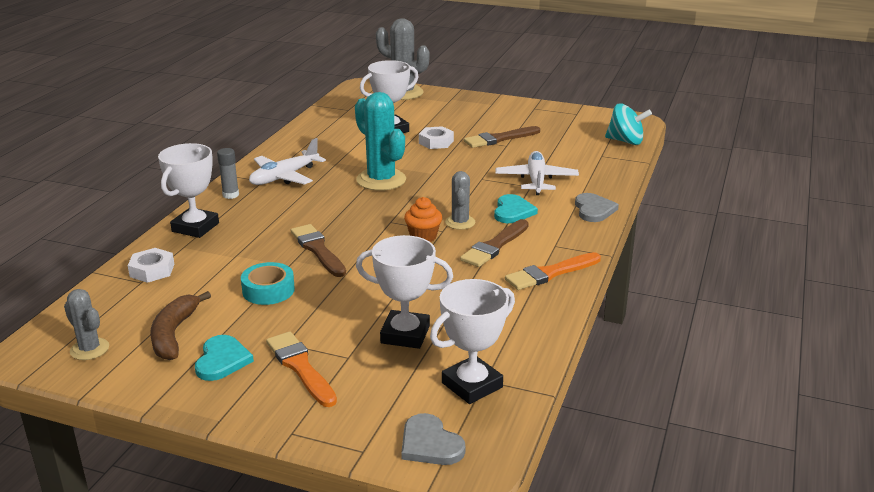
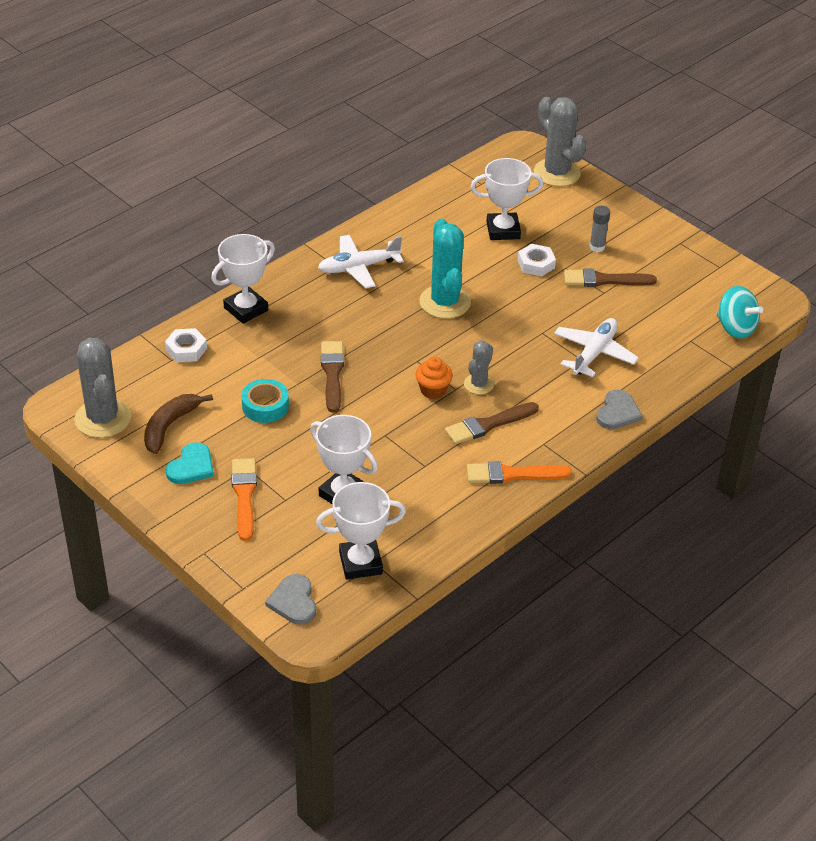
camera: 25 degrees right, 15 degrees up
grey cactus [64,289,109,360] -> grey cactus [74,338,131,438], size x1.79
grey glue stick [217,148,239,199] -> grey glue stick moved to [590,206,610,252]
turquoise heart [494,194,538,223] -> none

